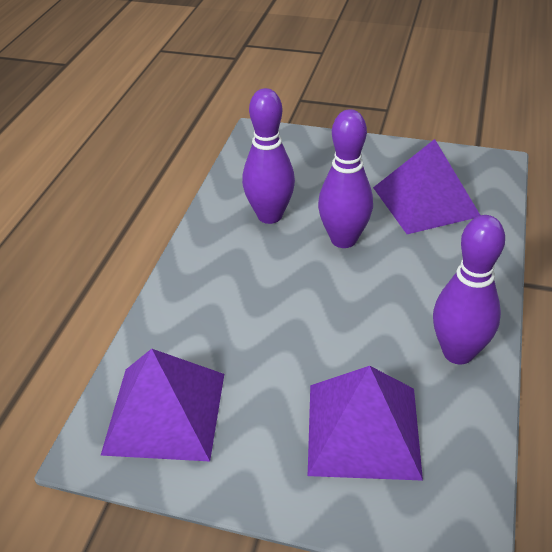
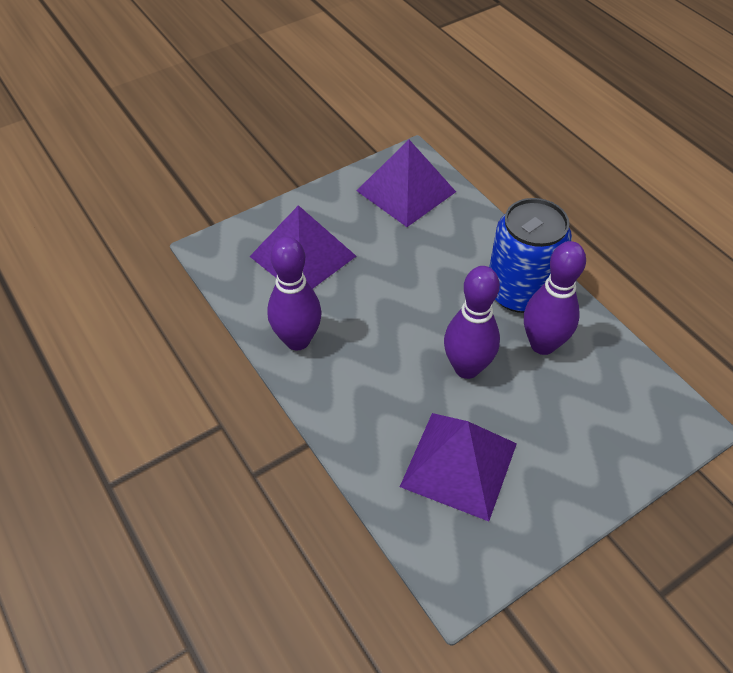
camera: 130 degrees right, 10 degrees up
none -> blue can [489,198,572,313]

